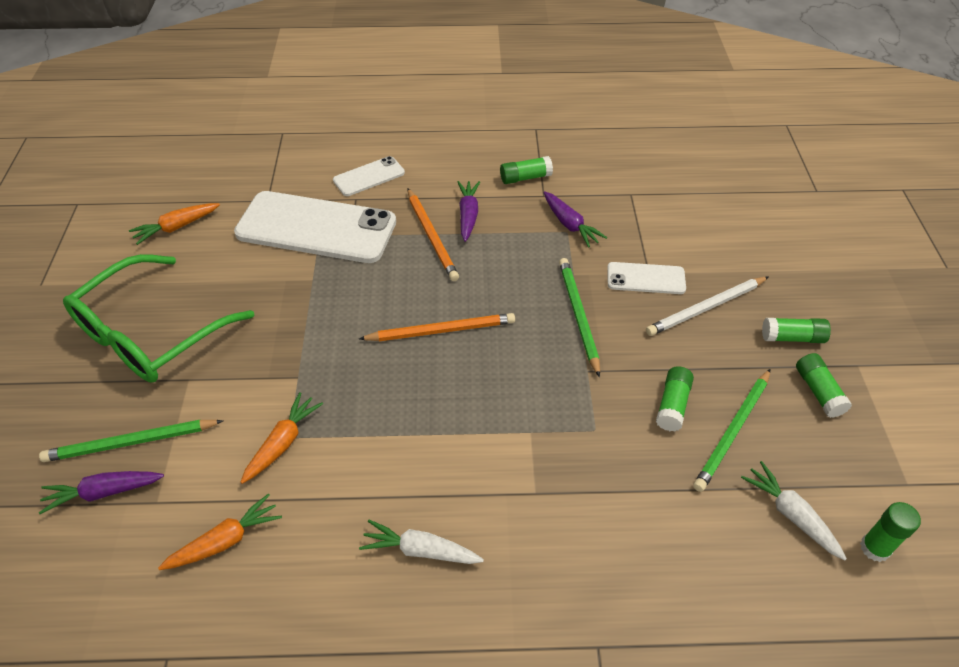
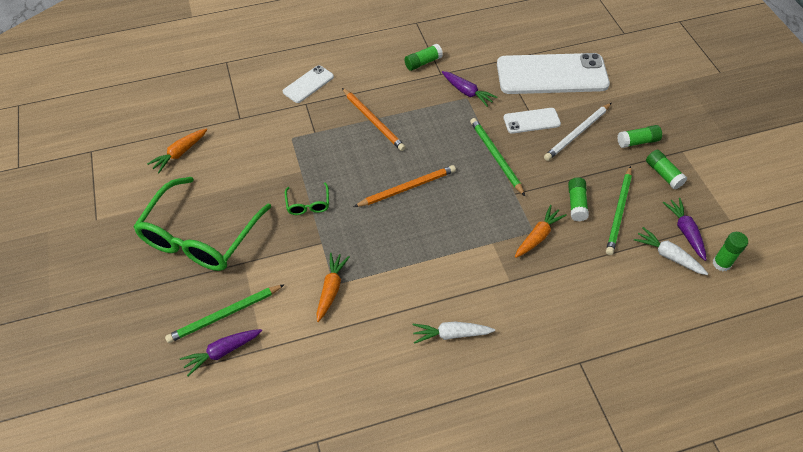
camera: 15 degrees left, 5 degrees up
orange carrot [158,493,282,570] -> orange carrot moved to [515,205,567,258]
white phone [234,191,396,263] -> white phone moved to [497,53,610,94]
purple carrot [458,181,480,242] -> purple carrot moved to [663,198,706,261]
none -> green glasses [285,183,329,215]

